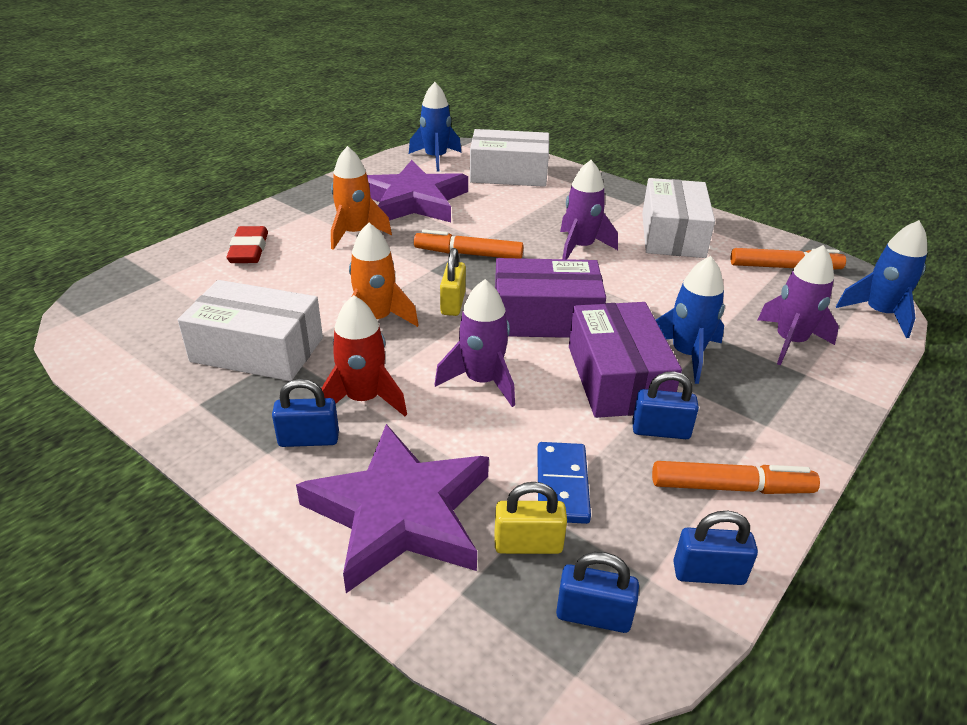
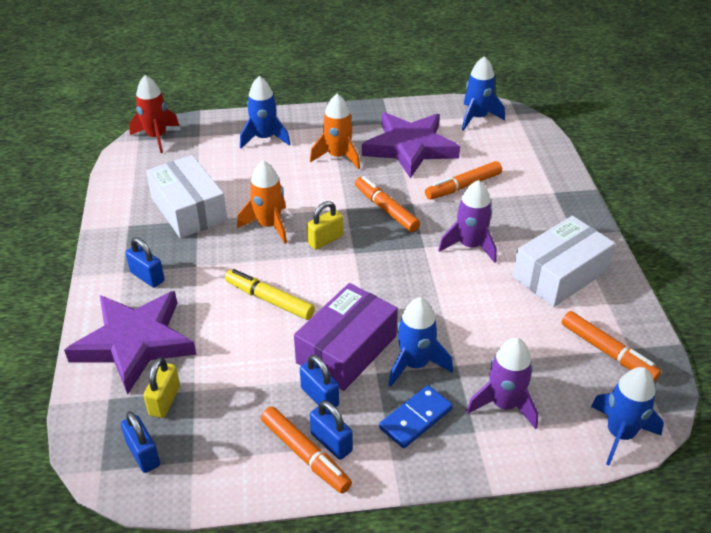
camera: 45 degrees right, 5 degrees up
red eraser [226,226,268,263] -> blue rocket [240,76,291,148]
red rocket [321,295,407,416] -> red rocket moved to [129,75,179,153]
purple rocket [434,279,515,407] -> yellow marker [225,269,315,320]
white box [470,129,549,187] -> none
yellow padlock [494,482,567,554] -> yellow padlock turned 60 degrees clockwise [144,357,180,418]
purple box [495,258,606,338] -> none
blue domino [537,442,591,524] -> blue domino moved to [379,385,453,448]
blue padlock [673,511,758,585] -> blue padlock moved to [310,400,353,460]
none -> orange marker [425,161,502,200]

